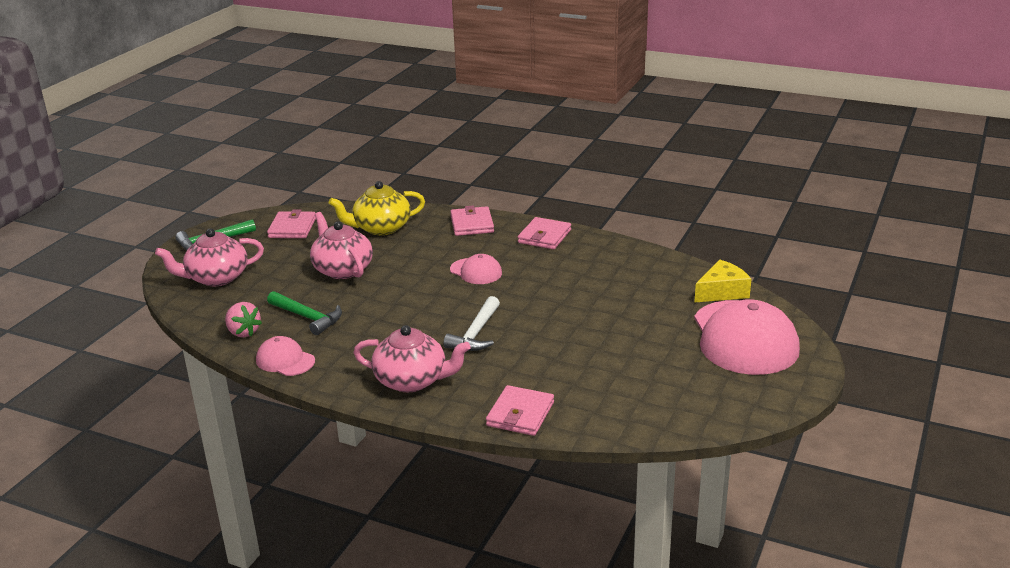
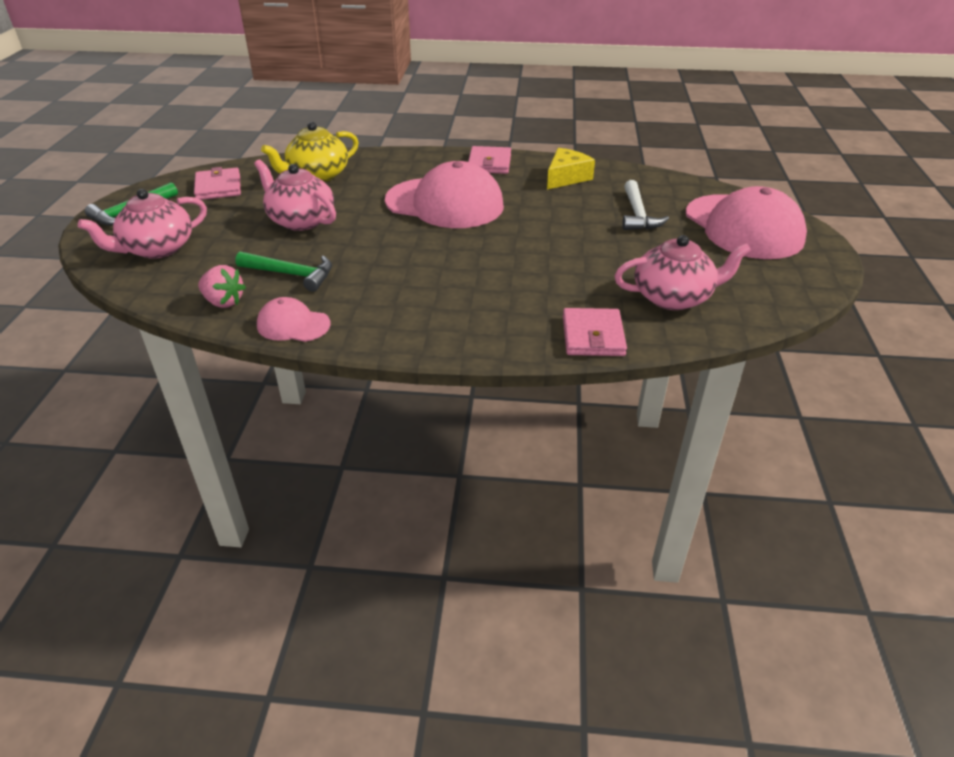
camera: 20 degrees left, 10 degrees up
pink teapot [353,325,471,392] -> pink teapot moved to [614,235,751,310]
white hammer [444,296,500,351] -> white hammer moved to [622,180,669,230]
pink wallet [450,206,494,236] -> none
pink cap [450,254,502,284] -> pink cap [385,161,504,228], size x2.07
yellow cheese [694,260,751,303] -> yellow cheese moved to [547,148,595,190]

